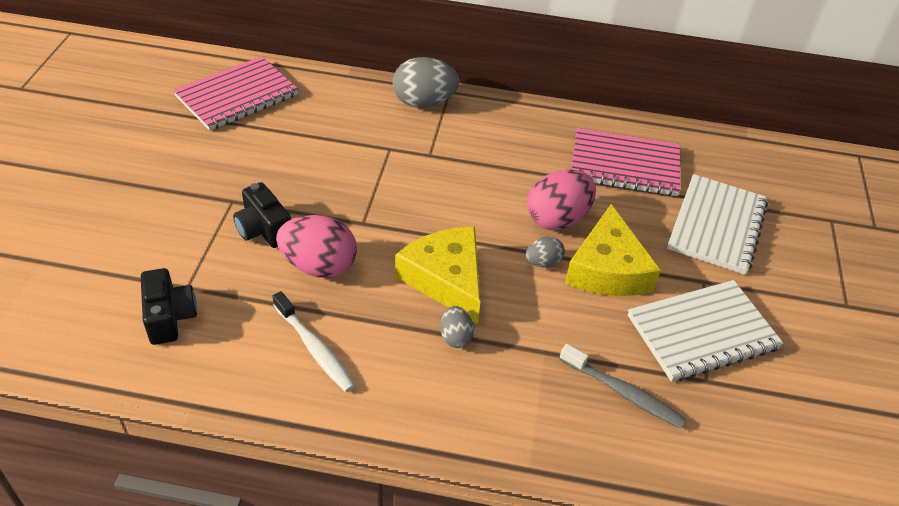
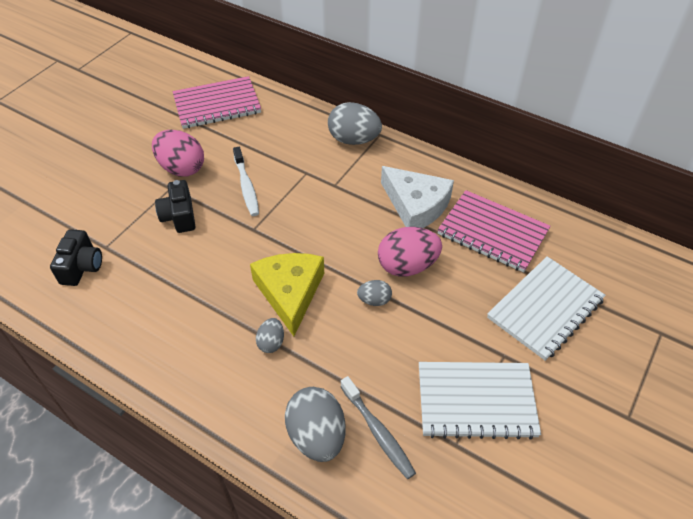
camera: 25 degrees right, 5 degrees up
white toothbrush [272,291,356,392] -> white toothbrush moved to [233,147,259,216]
pink egg [276,215,357,278] -> pink egg moved to [152,130,204,177]
yellow cheese [565,204,661,296] -> none
none -> grey egg [285,387,346,462]
none -> white cheese [381,166,454,228]

